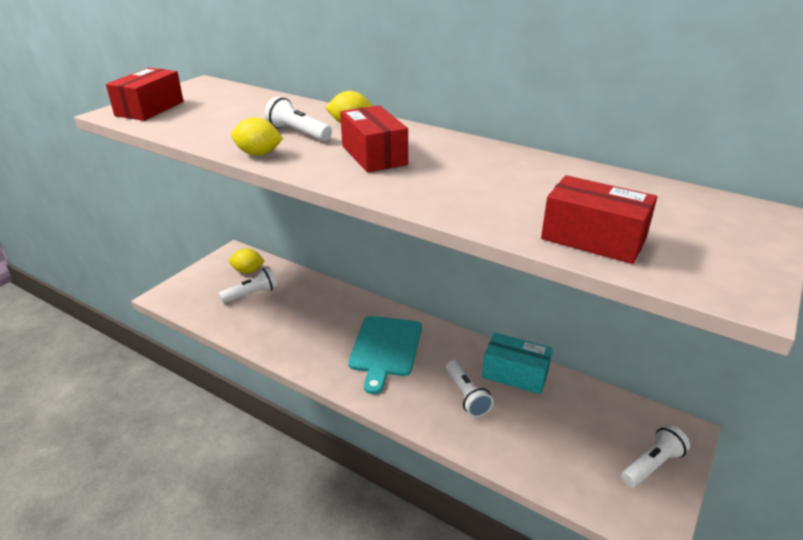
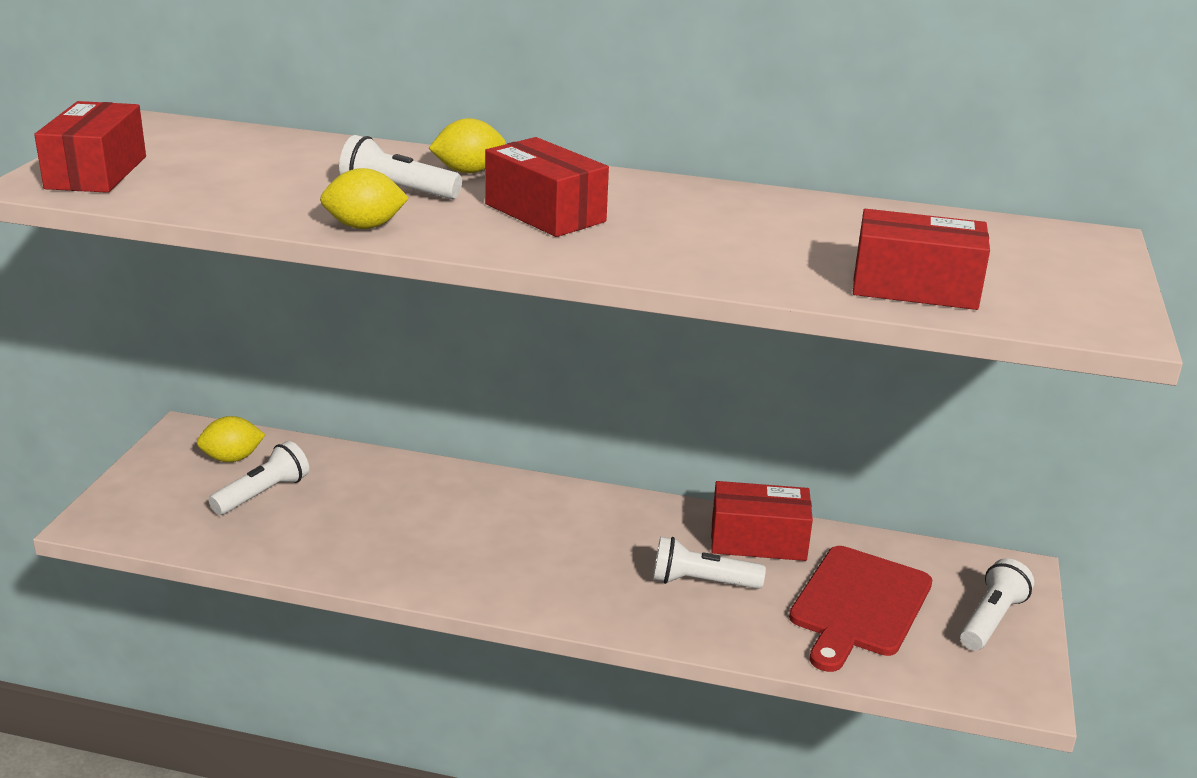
camera: 20 degrees left, 5 degrees down
turquoise cutting board [348,316,422,394] -> none
white flashlight [446,360,494,417] -> white flashlight turned 135 degrees clockwise [653,537,766,589]
turquoise box [482,333,553,394] -> red box [711,481,813,561]
none -> red cutting board [789,546,932,672]

